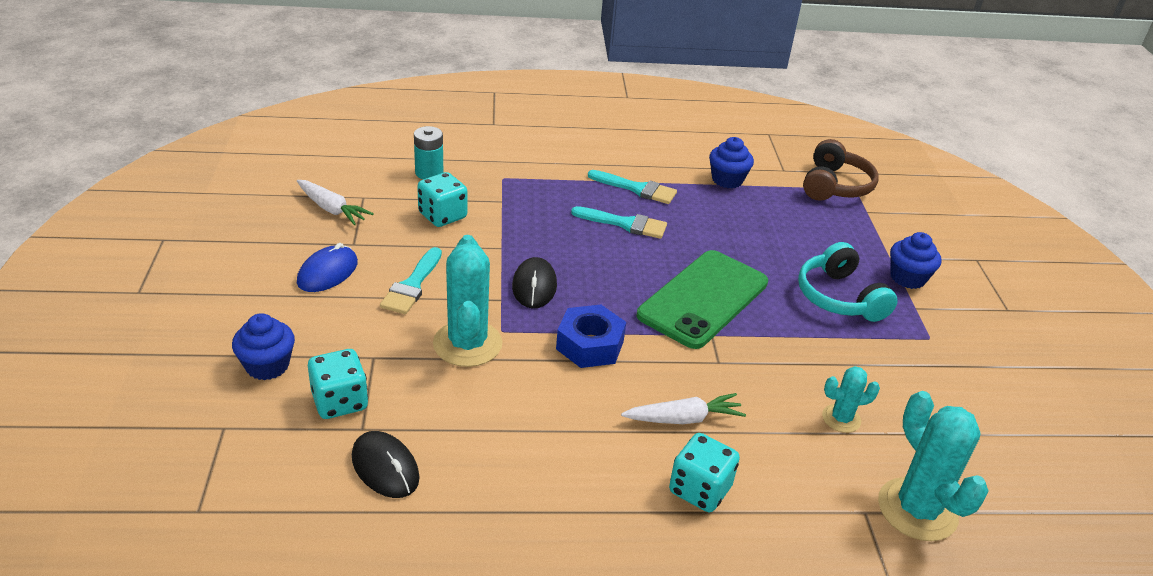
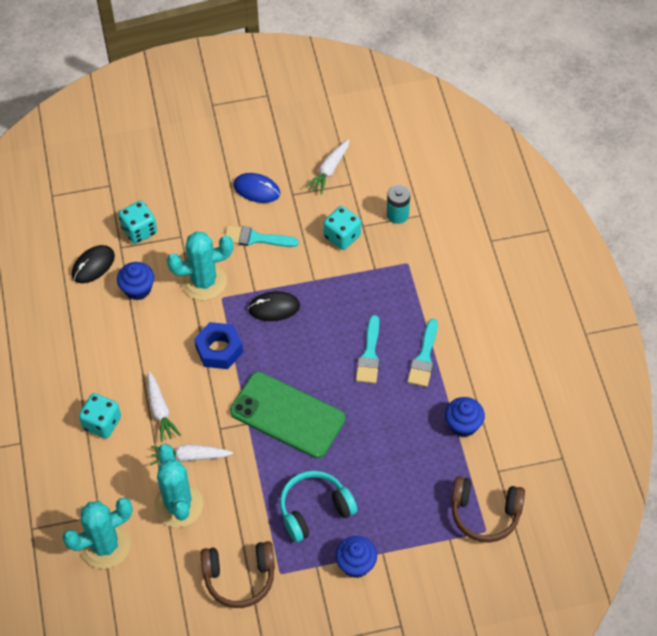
camera: 85 degrees right, 20 degrees up
blue cupcake [232,313,295,380] -> blue cupcake moved to [117,262,154,300]
turquoise cactus [822,366,880,433] -> turquoise cactus [154,444,203,527], size x1.86
none -> white carrot [151,444,233,465]
none -> brown headphones [201,541,275,608]

